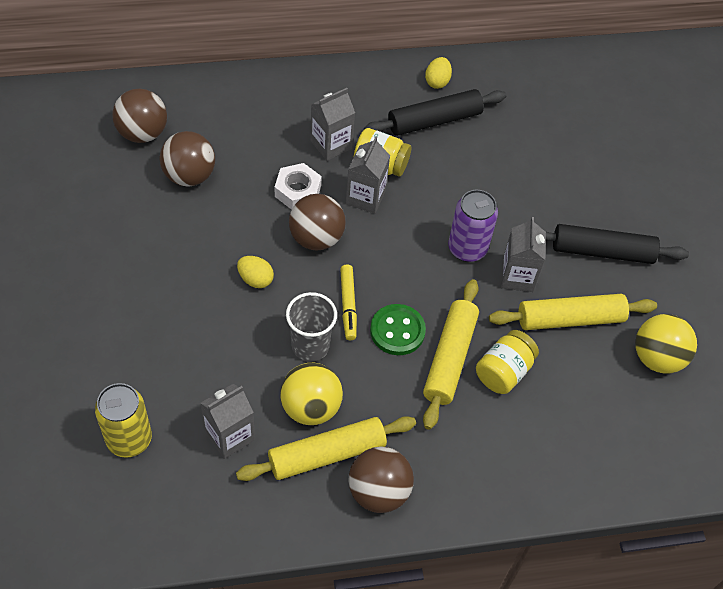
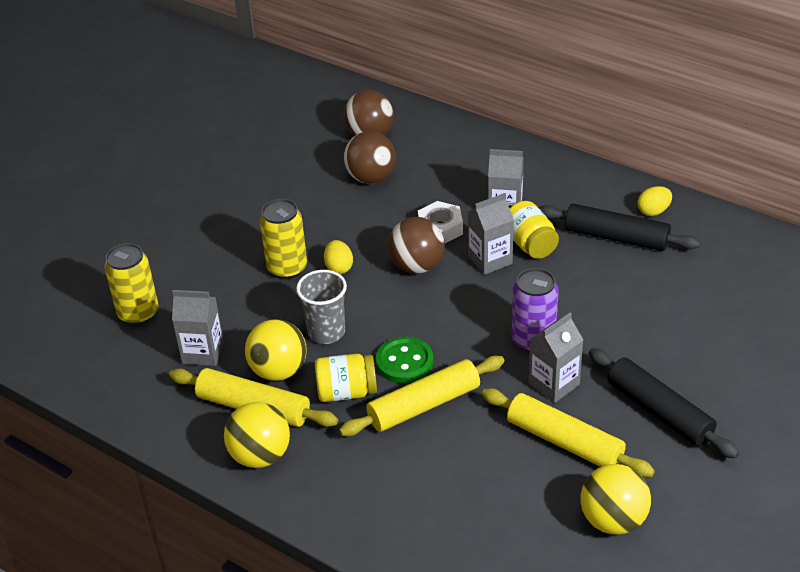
camera: 50 degrees right, 15 degrees down
yellow marker [340,265,357,340] -> none
brown ball [348,447,414,513] -> yellow ball [224,402,290,468]
yellow jar [476,330,539,394] -> yellow jar moved to [315,354,377,402]
none -> yellow can [260,199,307,279]

